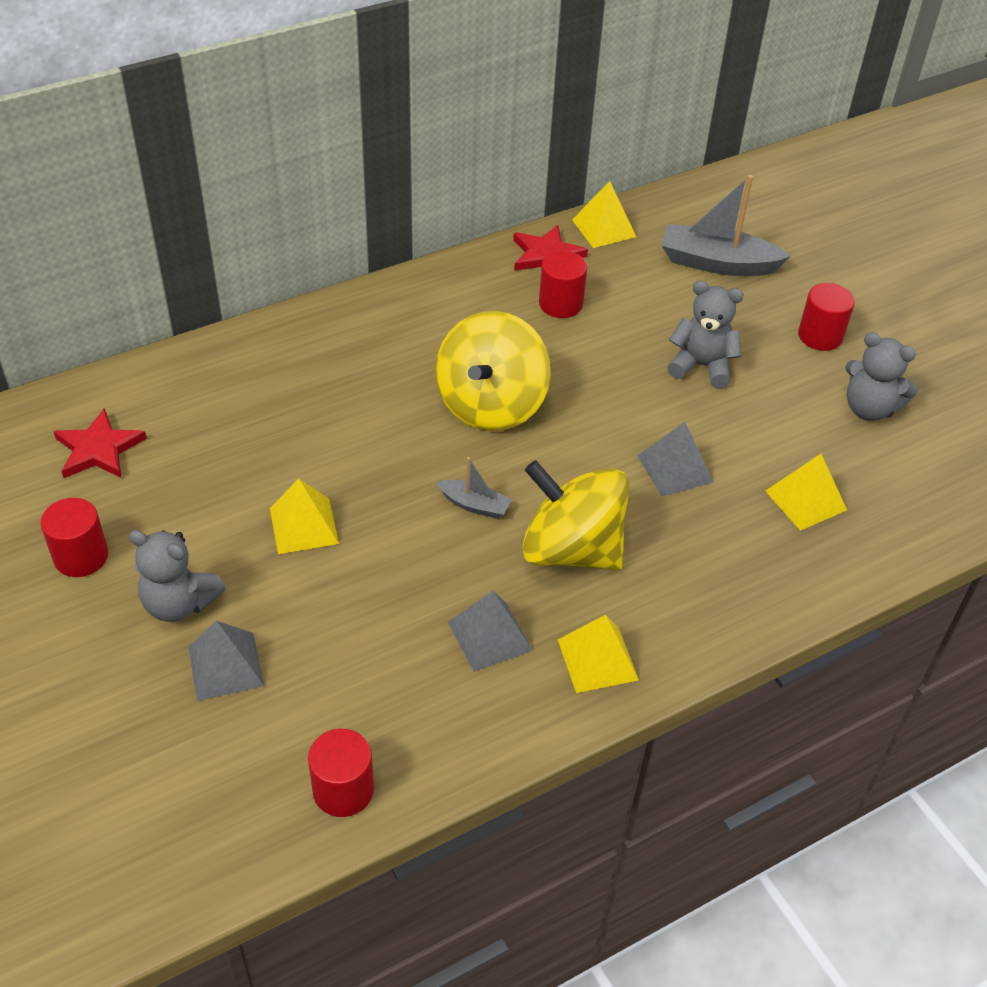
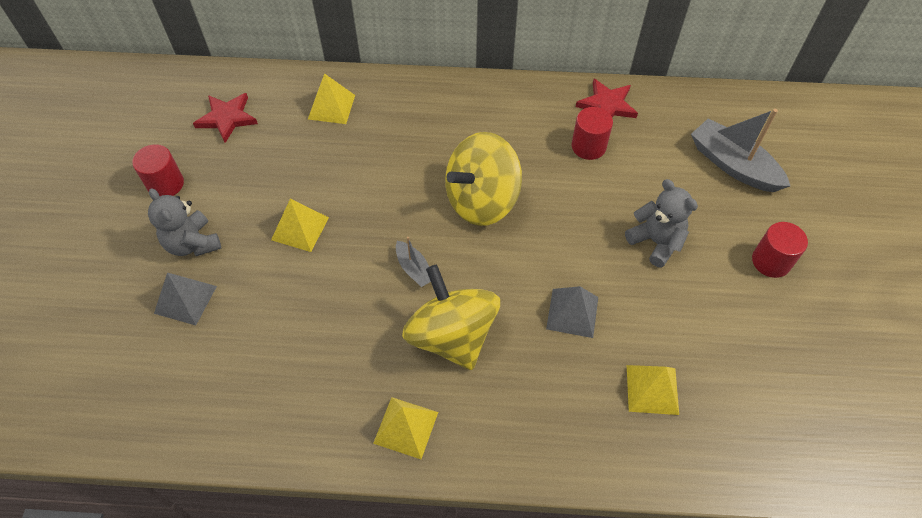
camera: 35 degrees right, 10 degrees up
red cylinder [308,729,374,817] -> none
grey pyramid [448,591,533,672] -> none
yellow pyramid [572,181,636,248] -> yellow pyramid moved to [308,73,355,124]
grey teddy bear [845,332,918,421] -> none

